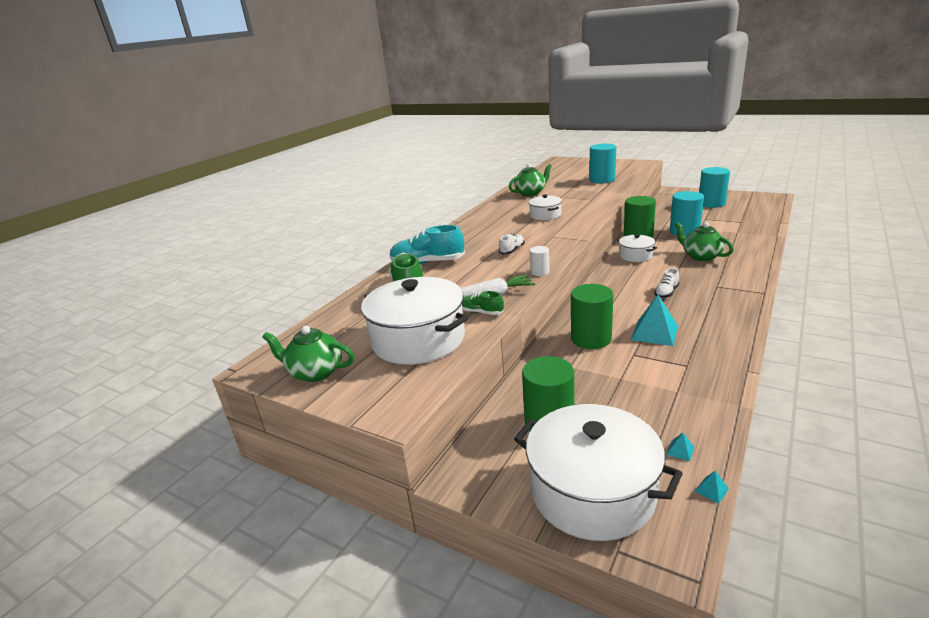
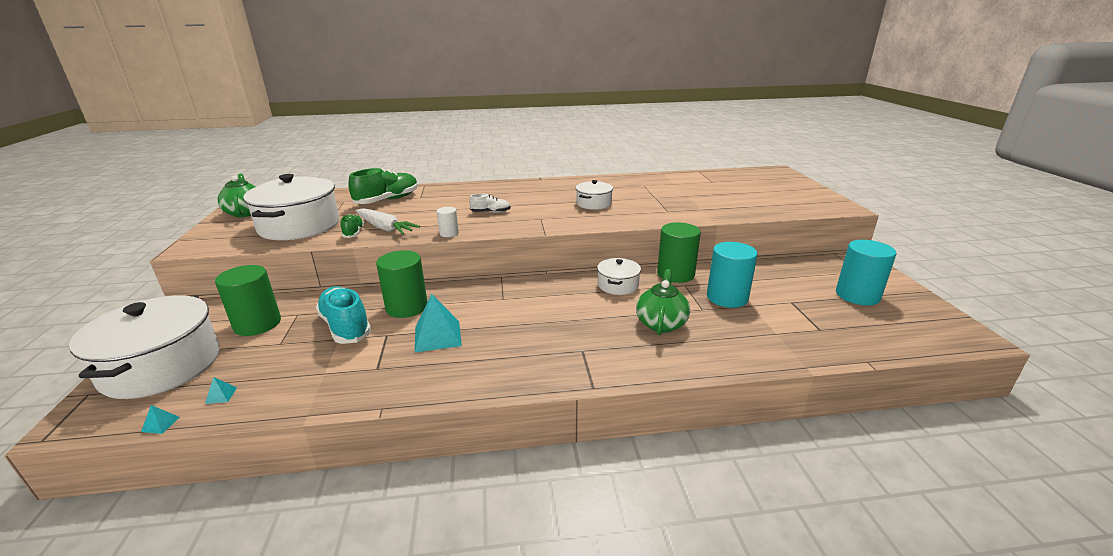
camera: 50 degrees right, 0 degrees up
turquoise shoe [389,225,465,264] -> turquoise shoe moved to [316,286,372,344]
green teapot [509,164,552,196] -> none
turquoise cylinder [589,144,616,183] -> none
white shoe [654,268,679,298] -> none

